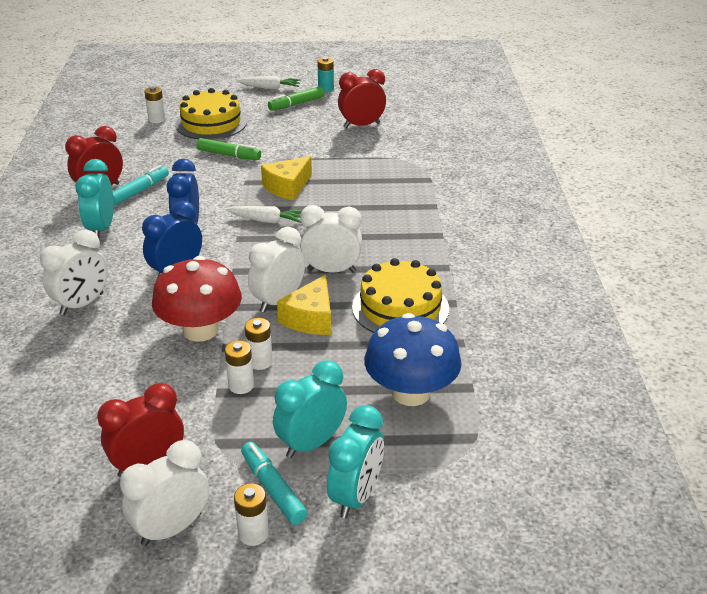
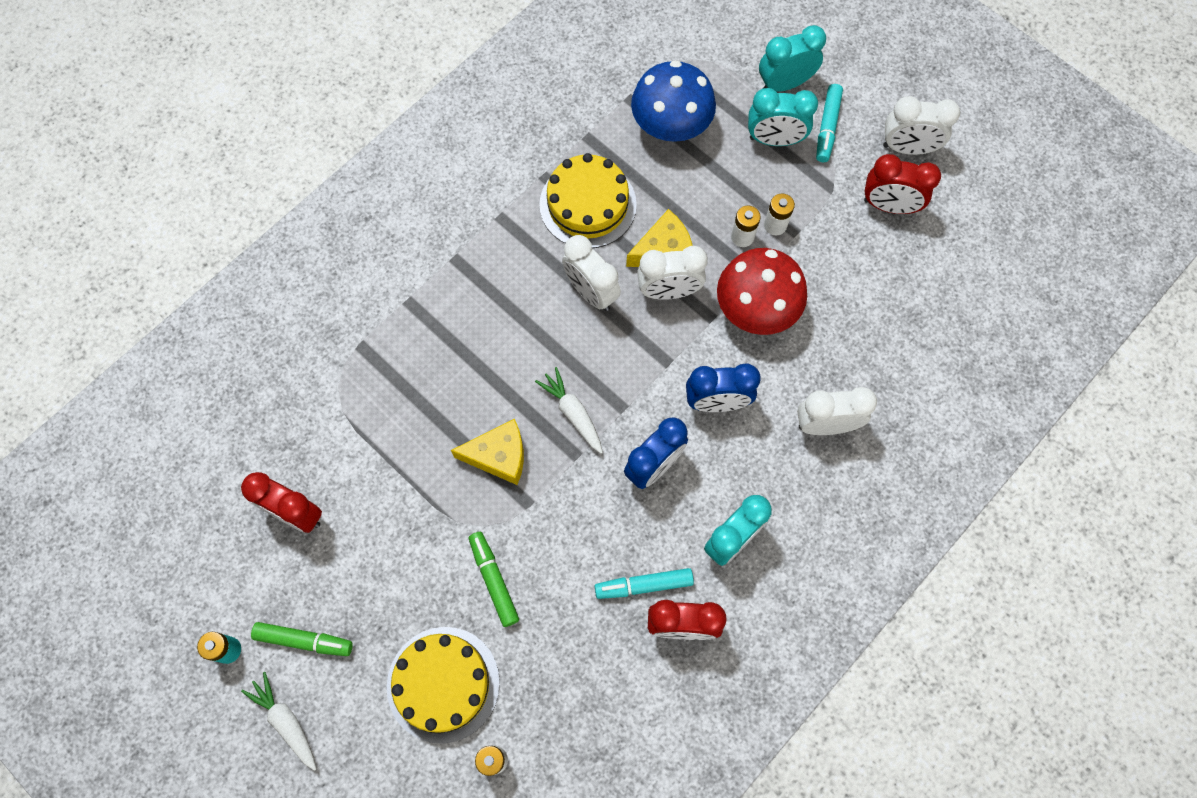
camera: 135 degrees left, 35 degrees up
white battery [234,483,269,546] -> none

